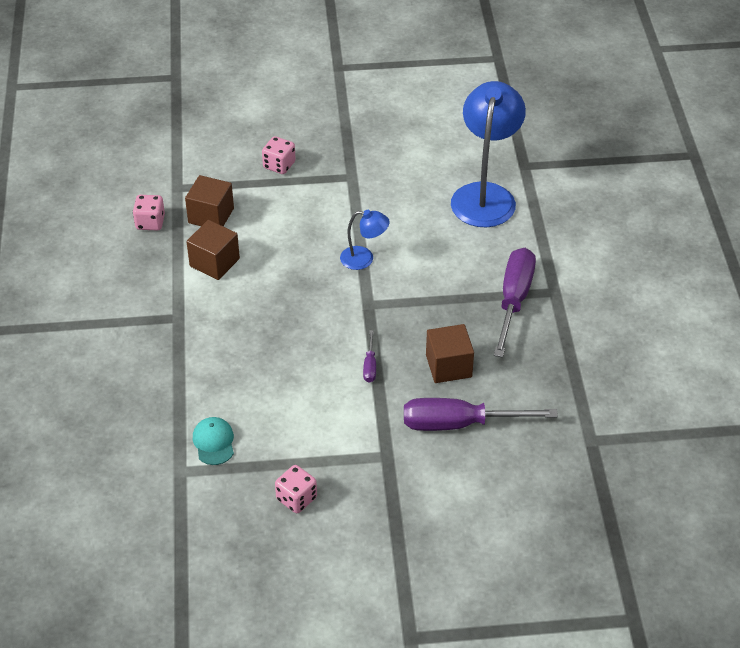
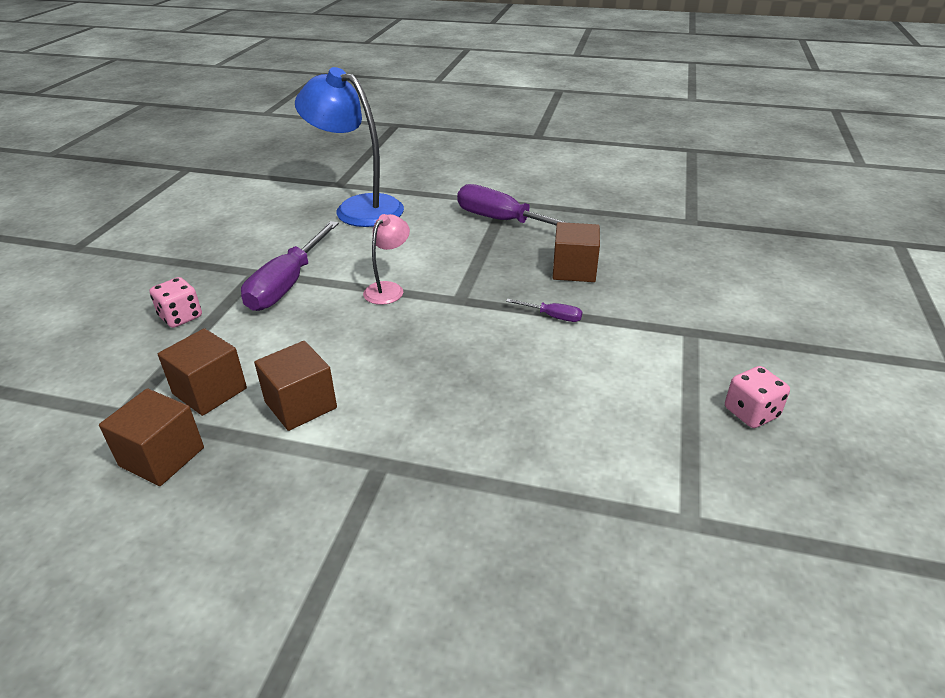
camera: 70 degrees left, 10 degrees down
pink dice [133,195,165,231] -> brown cube [99,388,204,486]
turquoise cap [193,417,234,465] -> none
blue lamp [340,210,390,270] -> pink lamp [363,214,410,305]
purple screwdriver [404,398,558,431] -> purple screwdriver moved to [241,221,339,311]

